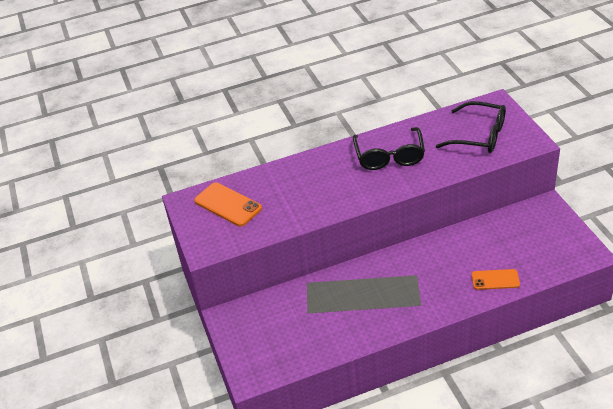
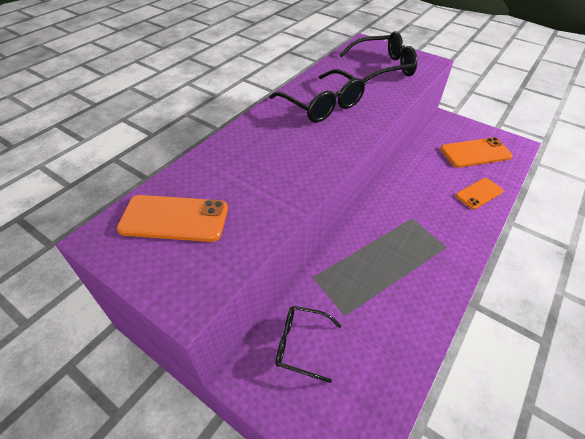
camera: 40 degrees left, 5 degrees up
none -> black glasses [275,306,342,383]
none -> orange phone [440,137,513,168]

